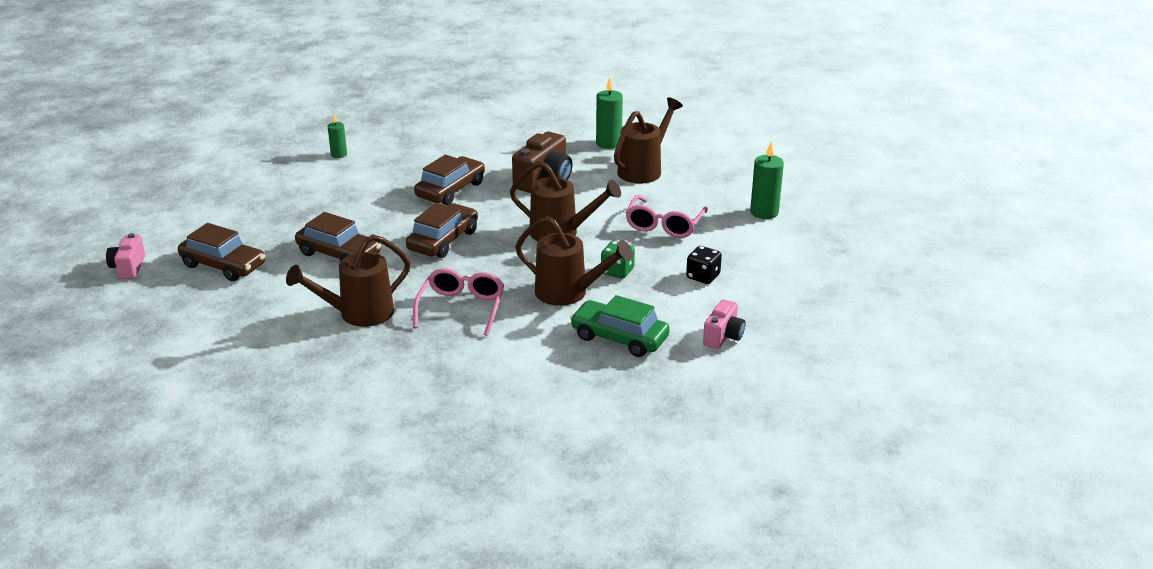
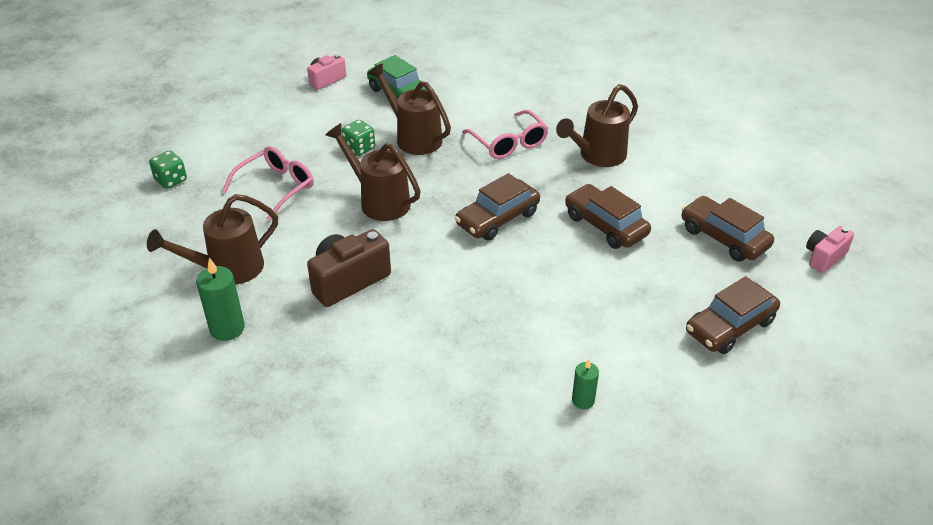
camera: 160 degrees left, 10 degrees up
pink camera [106,233,145,279] -> pink camera turned 150 degrees counterclockwise [806,226,854,273]
brown watering can [286,234,411,327] -> brown watering can turned 150 degrees clockwise [556,84,638,167]
pink glasses [413,268,504,336] -> pink glasses turned 60 degrees counterclockwise [462,110,549,159]
brown car [414,155,485,205] -> brown car moved to [686,276,780,354]
black dice [686,246,722,284] -> none
green candle [750,142,784,219] -> green dice [149,151,187,189]

